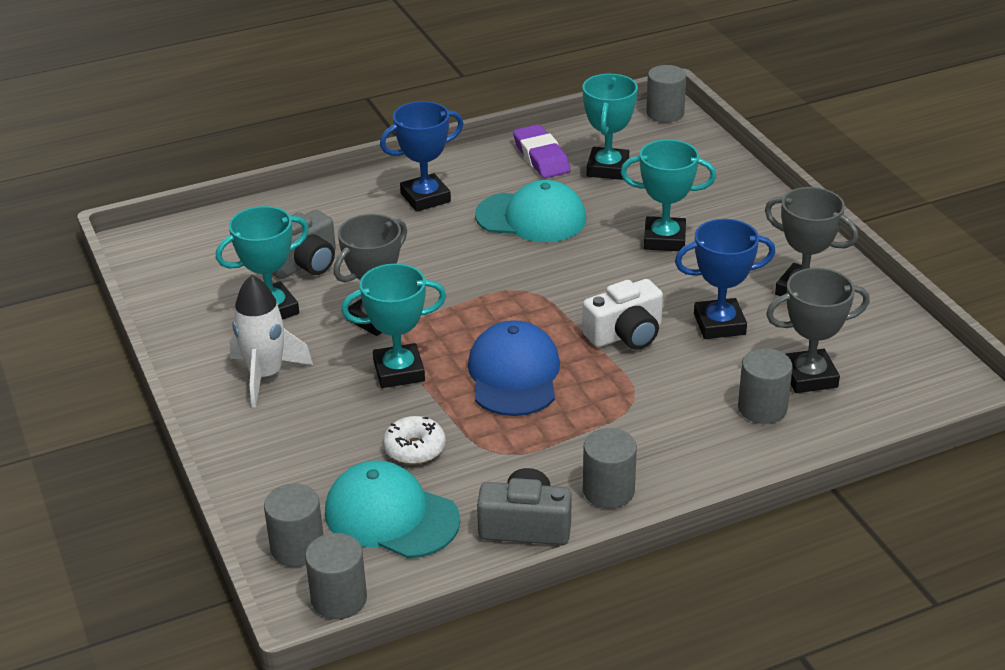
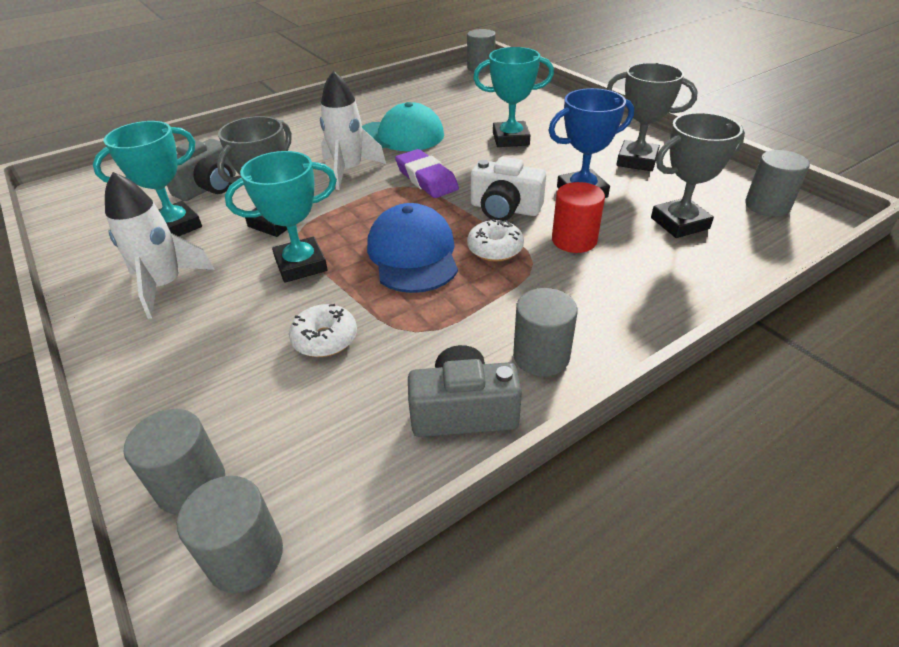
camera: 10 degrees left, 5 degrees up
turquoise cap [325,460,460,558] -> none
blue trophy [380,101,464,212] -> none
purple eraser [513,124,571,178] -> purple eraser moved to [395,149,459,198]
turquoise trophy [582,74,638,180] -> none
white camera [582,279,663,350] -> white camera turned 60 degrees clockwise [471,157,546,221]
grey cylinder [738,348,793,424] -> grey cylinder moved to [745,150,810,217]
none -> white rocket [320,71,386,190]
none -> white donut [467,219,524,261]
none -> red cylinder [552,182,605,253]

